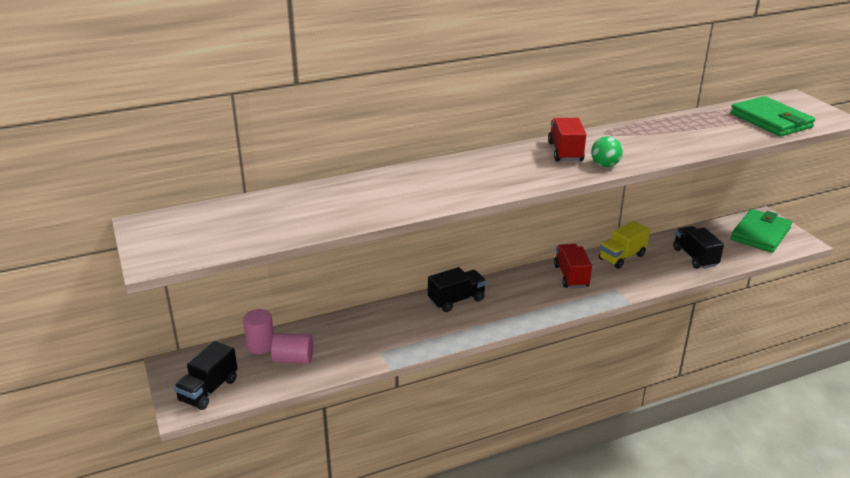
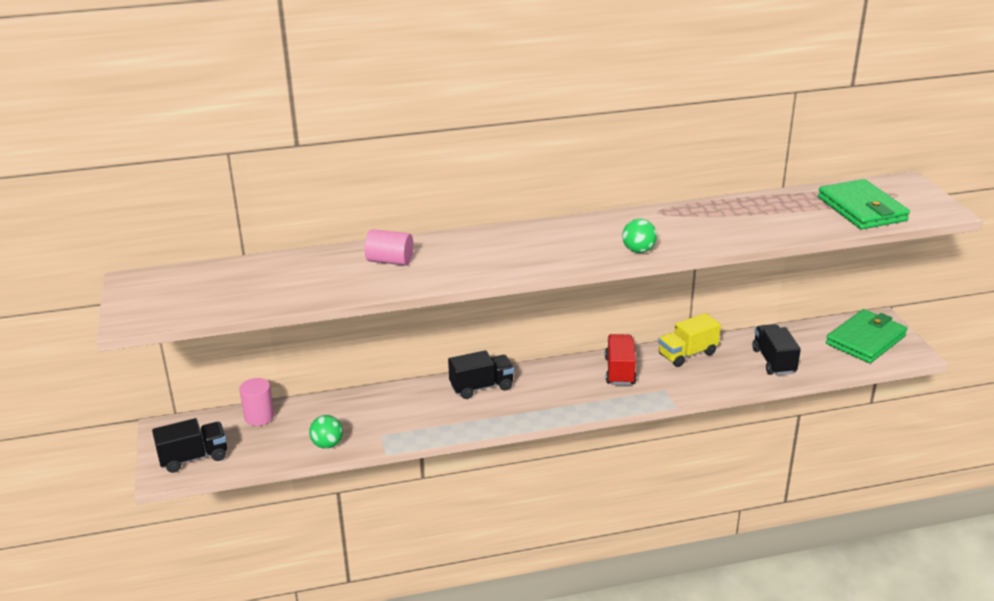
camera: 10 degrees right, 0 degrees up
black truck [174,341,238,410] -> black truck turned 150 degrees counterclockwise [152,418,227,473]
pink cylinder [271,333,313,364] -> pink cylinder moved to [365,229,413,266]
red truck [548,118,586,161] -> none
none -> green ball [309,415,343,449]

